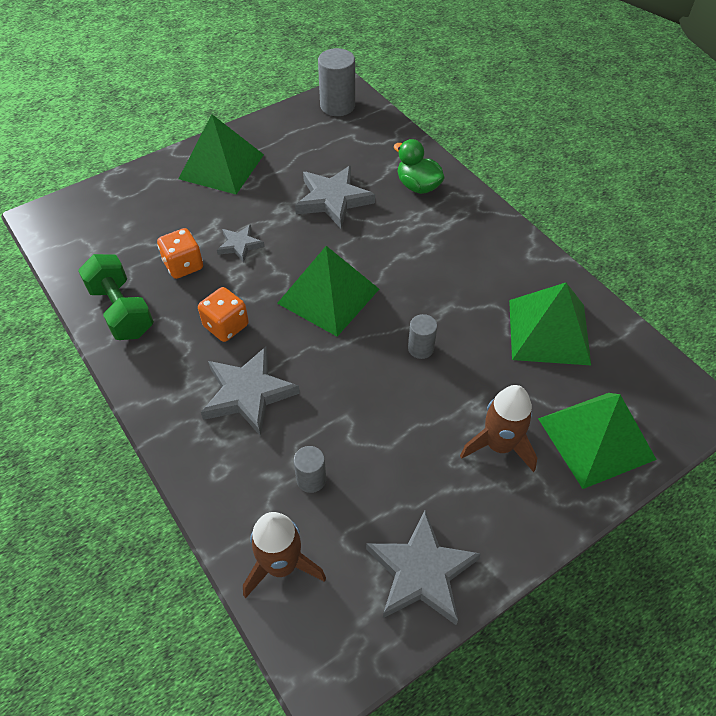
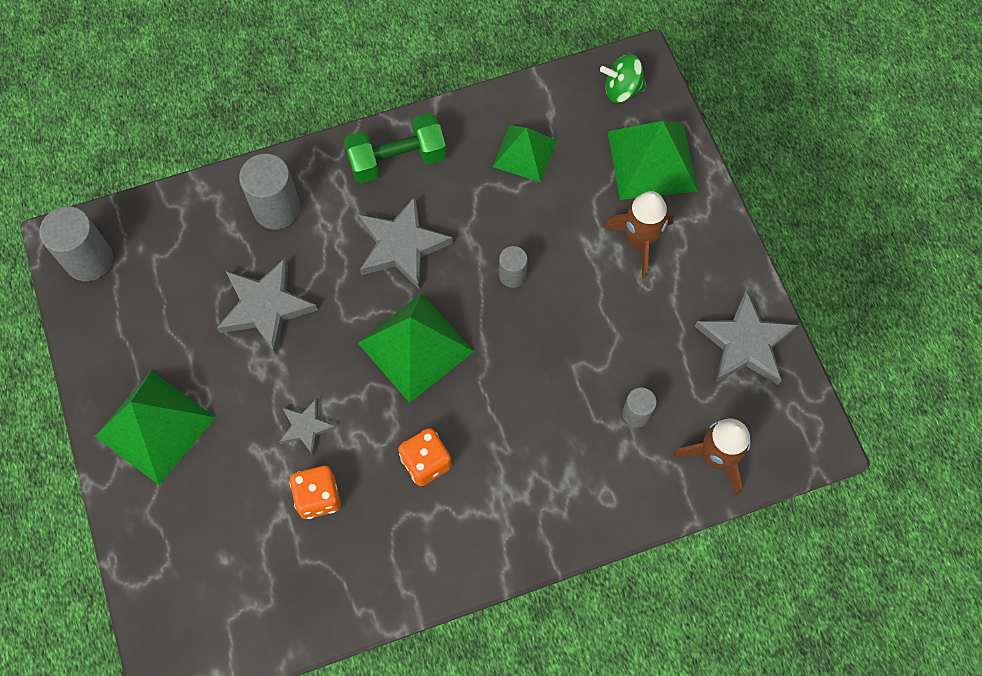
camera: 75 degrees left, 15 degrees up
green dumbbell [78,254,154,340] -> green dumbbell moved to [344,113,446,183]
grey star [201,347,300,436] -> grey star moved to [359,196,453,289]
green duck [394,139,445,194] -> grey cylinder [239,154,300,230]
green pyramid [509,283,591,365] -> green pyramid [493,125,557,182], size x0.65
none -> green spinning top [600,54,647,103]

